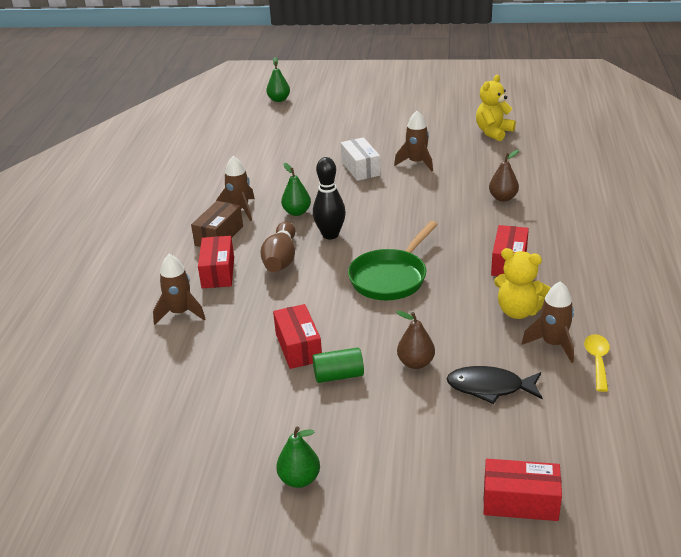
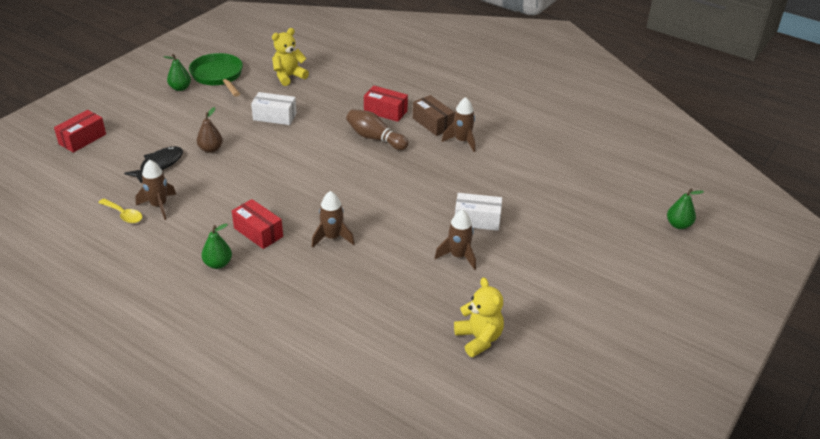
camera: 115 degrees right, 5 degrees up
brown rocket [153,254,205,325] -> brown rocket moved to [312,191,355,248]
red box [273,304,322,369] -> white box [251,92,297,125]
green pear [281,163,311,216] -> green pear moved to [201,223,232,269]
black bowling pin [313,157,346,240] -> none
green cylinder [313,347,364,383] -> none
green pan [348,221,438,300] -> green pan moved to [189,53,243,97]
brown pear [489,150,519,202] -> none
yellow teddy bear [494,248,551,319] -> yellow teddy bear moved to [272,28,309,86]

